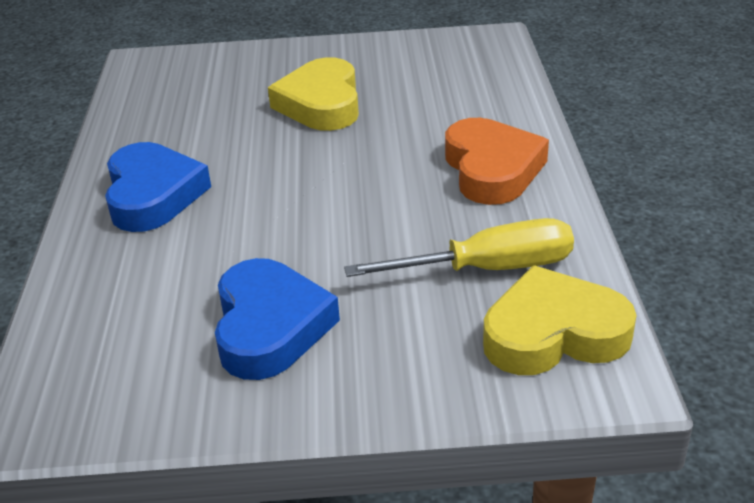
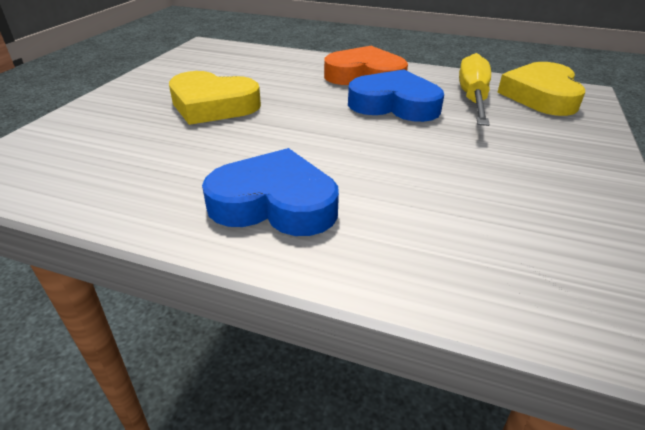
camera: 70 degrees left, 0 degrees up
blue heart [215,258,340,380] -> blue heart moved to [348,69,444,122]

